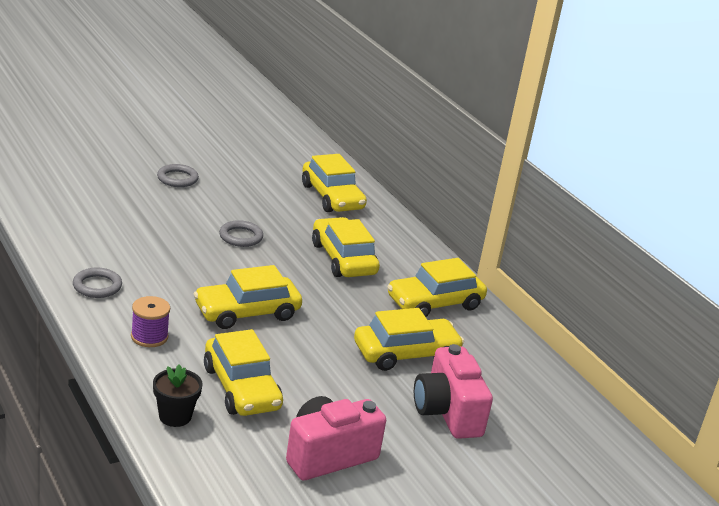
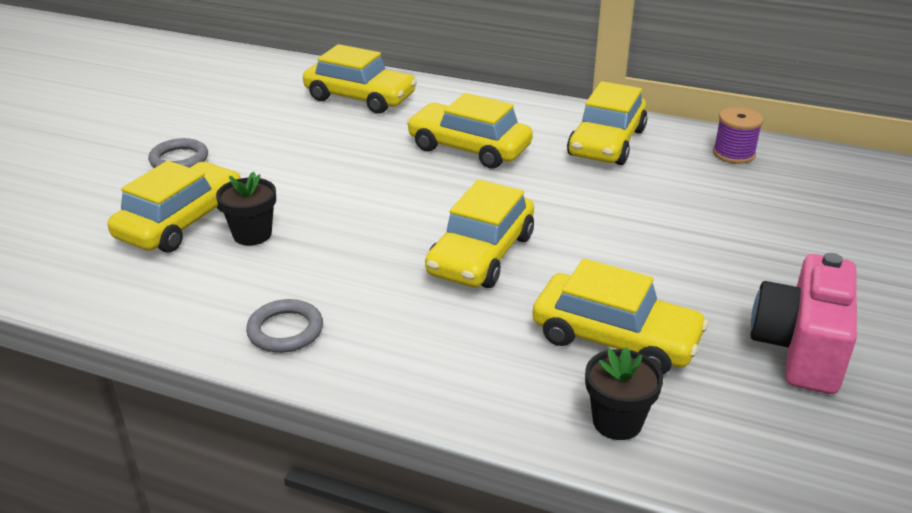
camera: 35 degrees left, 5 degrees up
purple spool [131,296,170,347] -> purple spool moved to [713,107,763,164]
grey ring [219,220,263,247] -> none
yellow car [354,308,464,371] -> yellow car moved to [108,161,241,253]
pink camera [414,344,493,439] -> none
none -> black flower pot [216,171,276,245]

